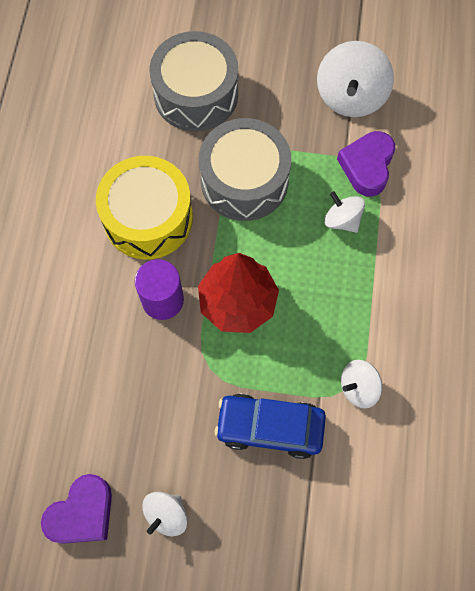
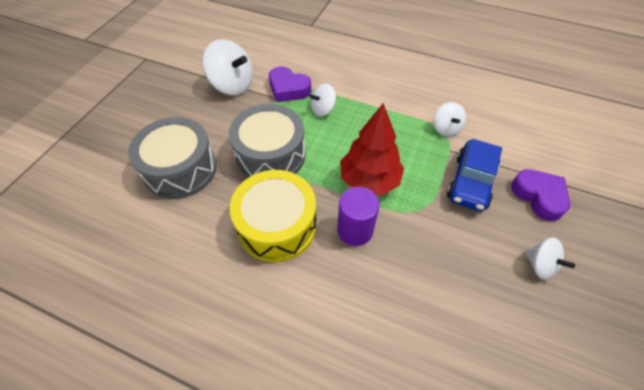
camera: 75 degrees left, 15 degrees down
purple heart [41,474,112,544] -> purple heart moved to [511,169,570,221]

